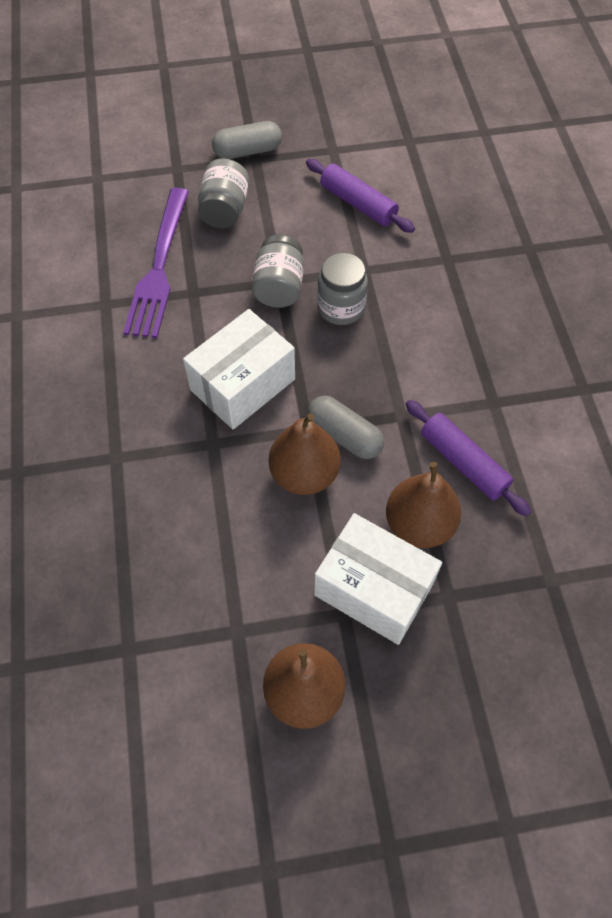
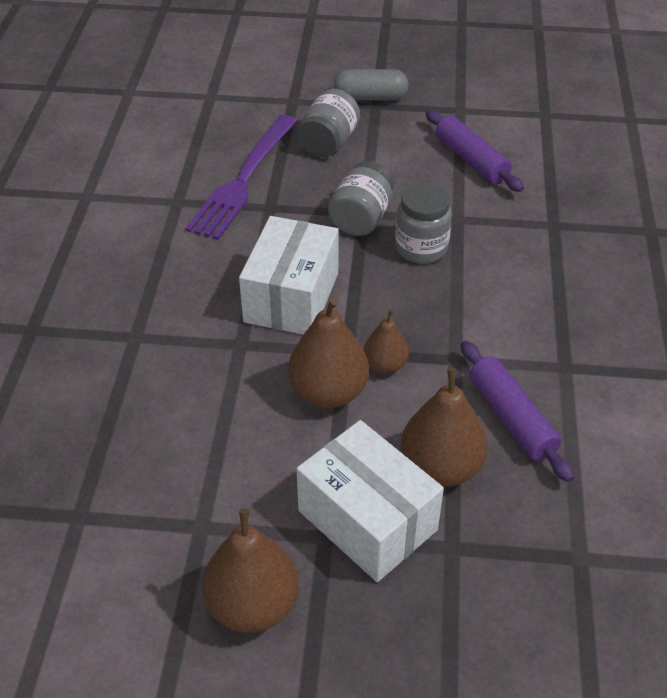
camera: 15 degrees right, 15 degrees down
white box [183,309,295,430] -> white box turned 45 degrees counterclockwise [239,216,339,335]
grey capsule [307,396,384,459] -> brown pear [364,309,409,374]

